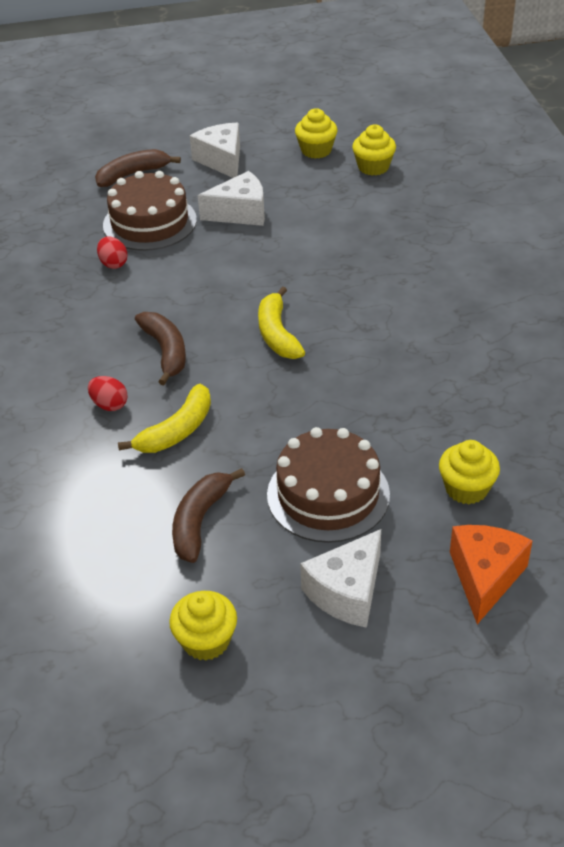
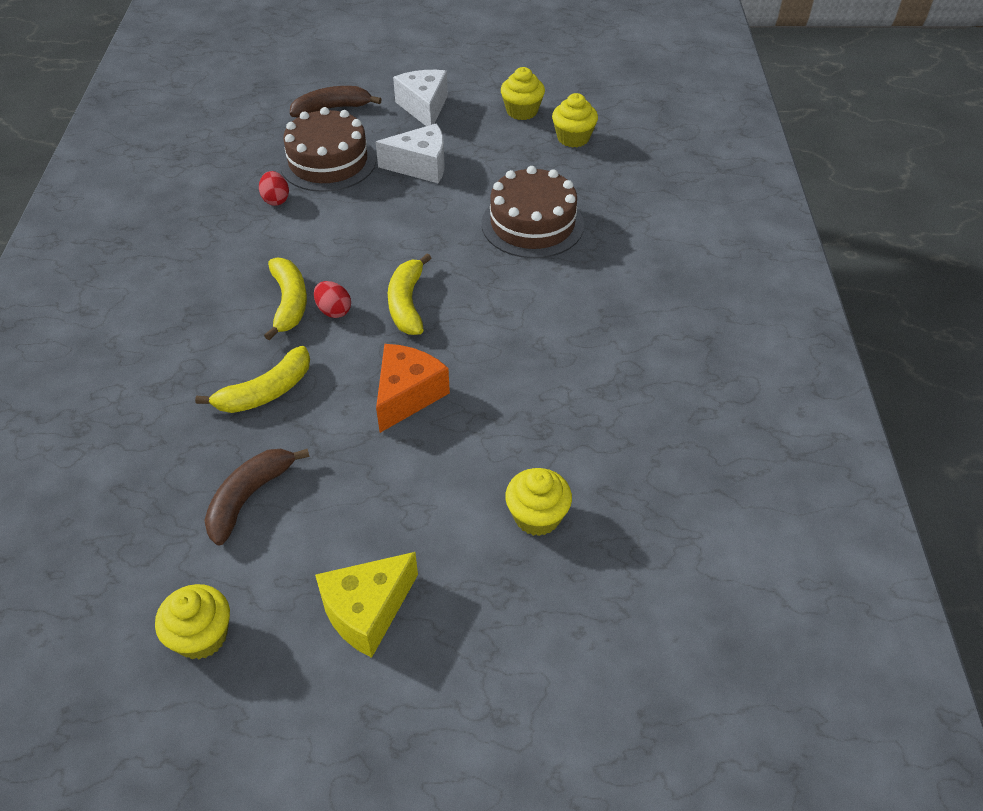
camera: 10 degrees right, 5 degrees up
red egg [88,376,128,411] -> red egg moved to [314,281,351,318]
brown banana [135,312,186,385] -> yellow banana [264,258,307,341]
brown cake [267,427,390,543] -> brown cake moved to [482,166,584,258]
white cheese [300,529,381,628] -> yellow cheese [315,552,418,658]
orange cheese [450,525,533,624] -> orange cheese moved to [376,344,450,433]

